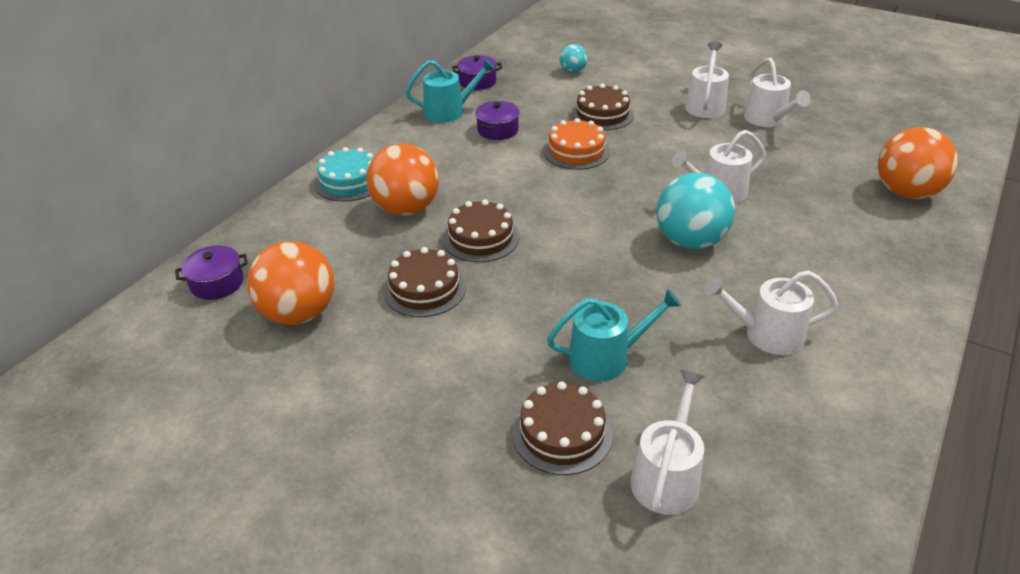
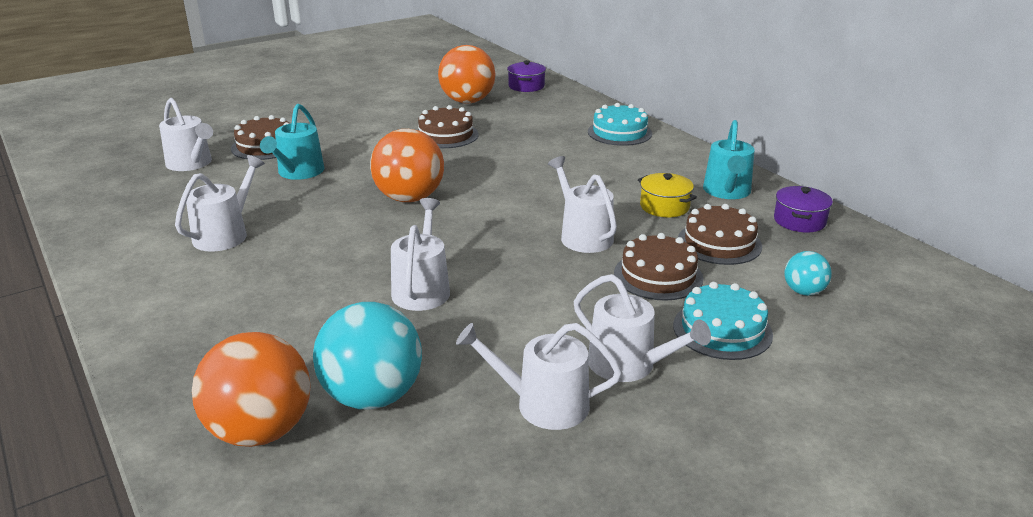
camera: 115 degrees right, 10 degrees down
orange ball [366,143,439,216] -> orange ball moved to [370,129,444,202]
brown cake [443,199,519,262] -> brown cake moved to [678,204,762,265]
purple pot [475,101,520,140] -> yellow pot [638,173,697,217]
orange cake [543,118,610,170] -> white watering can [548,156,617,253]
turquoise ball [657,172,735,249] -> turquoise ball moved to [313,302,422,410]
none -> turquoise cake [673,282,773,360]

